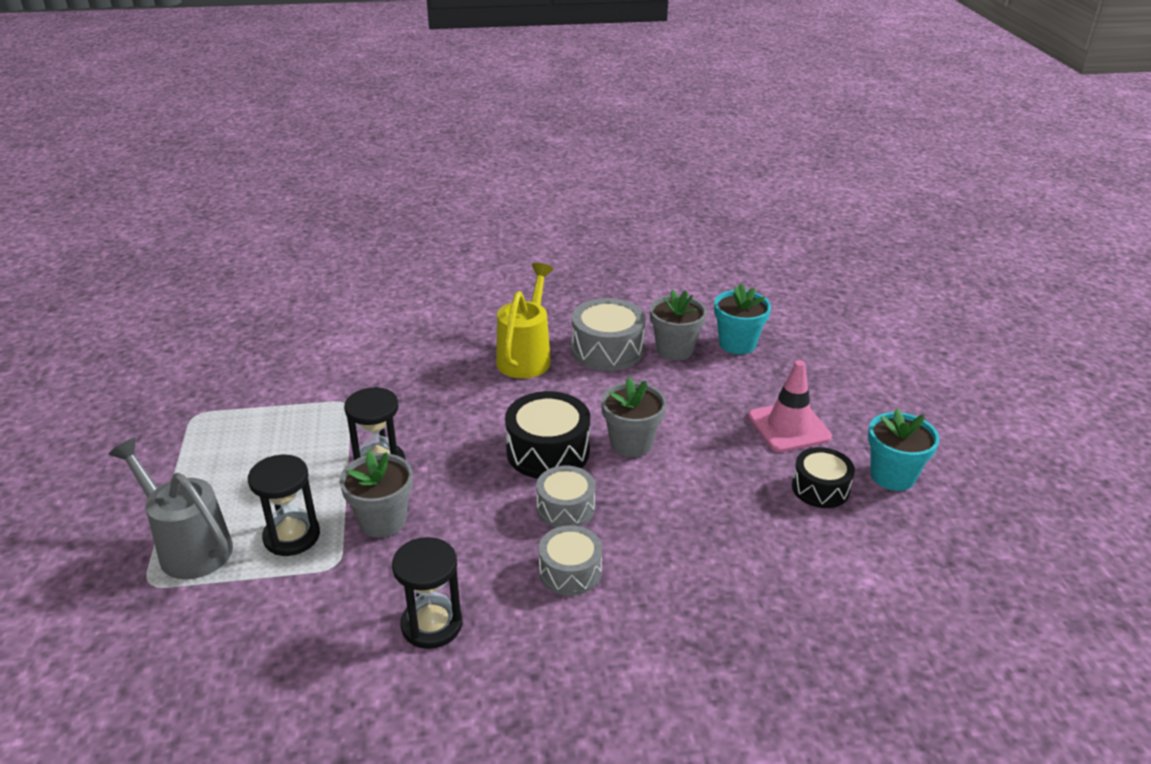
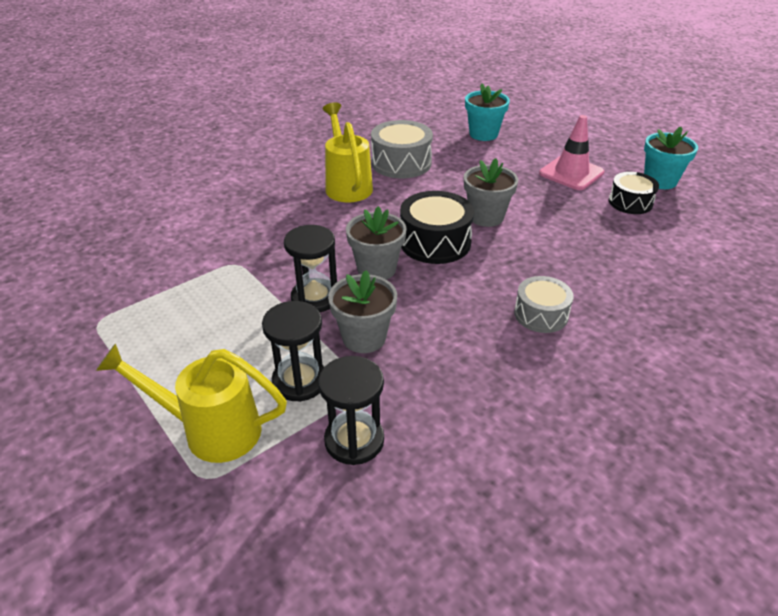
camera: 30 degrees left, 5 degrees up
grey watering can [109,438,233,579] -> yellow watering can [96,343,287,463]
black hourglass [392,537,462,649] -> black hourglass moved to [318,356,384,465]
grey drum [536,466,595,528] -> none
grey flower pot [650,289,707,360] -> grey flower pot moved to [346,206,407,280]

